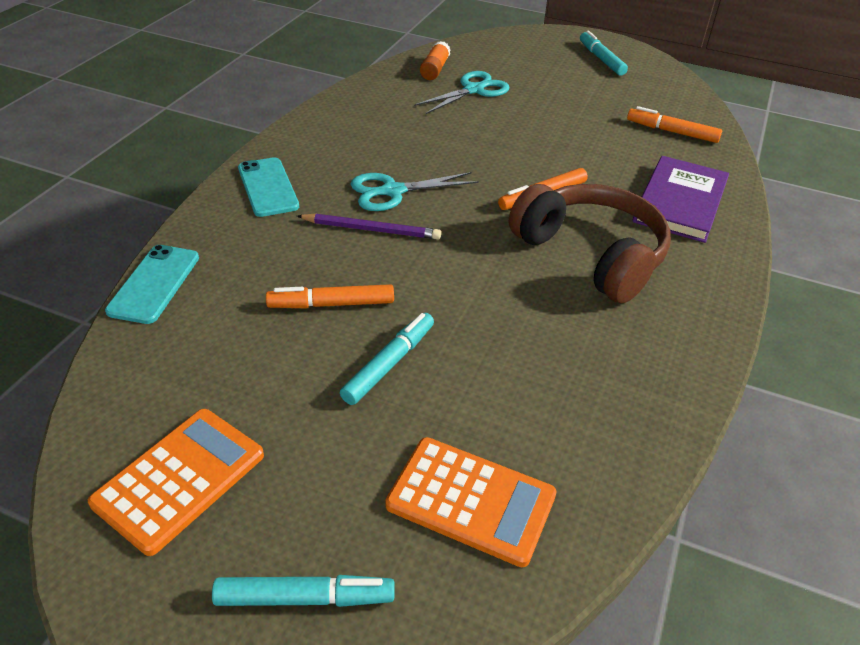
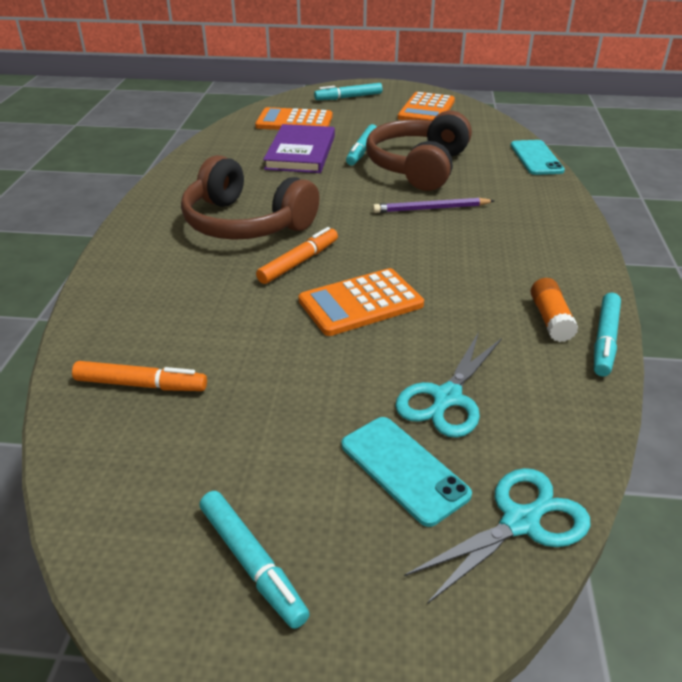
camera: 165 degrees right, 5 degrees down
turquoise phone [238,157,299,217] -> turquoise phone moved to [341,417,472,527]
orange marker [266,284,394,308] -> brown headphones [366,111,472,191]
turquoise scissors [351,172,479,211] -> turquoise scissors moved to [404,468,591,604]
orange glue stick [420,41,451,80] -> orange glue stick moved to [531,278,578,342]
purple book [633,156,729,243] -> purple book moved to [263,124,335,173]
none -> orange calculator [298,268,424,336]
none -> turquoise marker [594,293,621,376]

